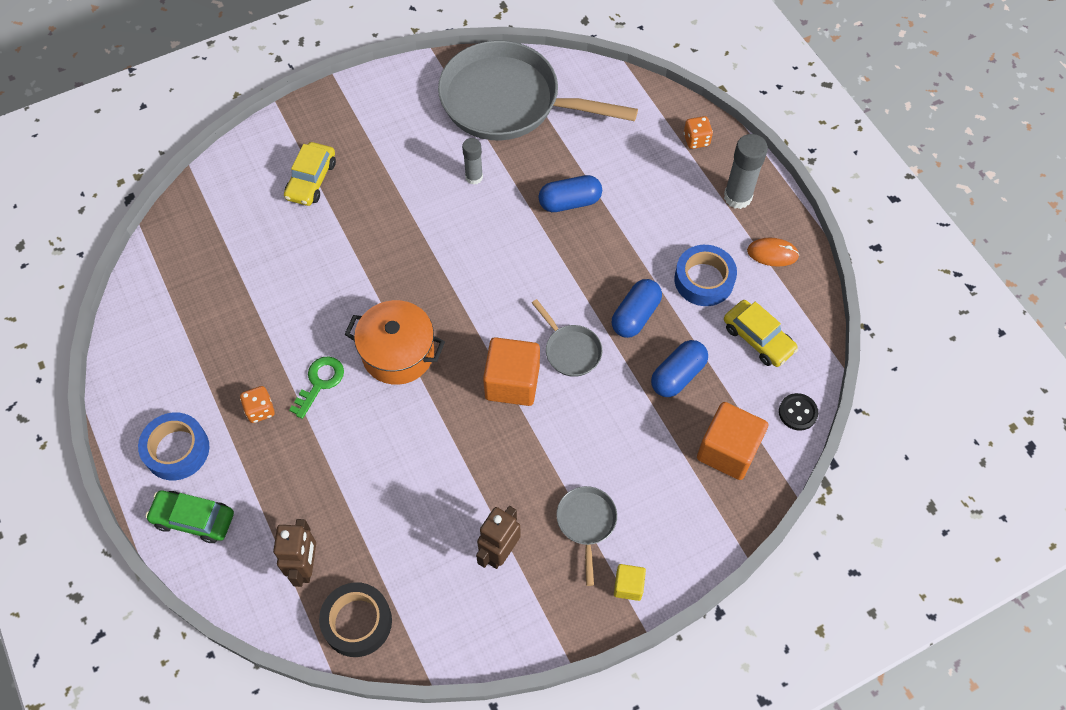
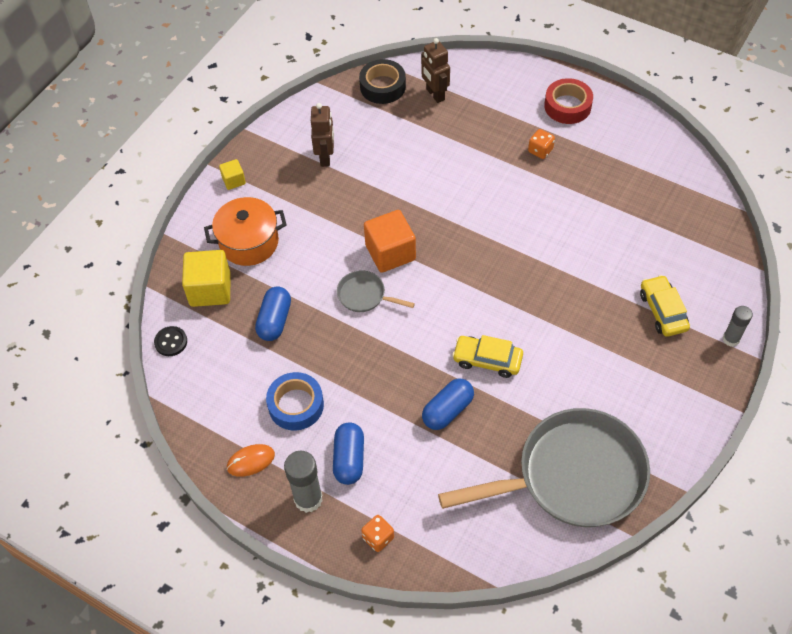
camera: 150 degrees right, 5 degrees down
blue tape [138,412,209,480] -> red tape [544,78,593,124]
green car [145,491,234,543] -> none
green key [289,356,344,419] -> none
orange pot [345,300,445,385] -> orange pot moved to [204,197,287,266]
grey glue stick [462,138,483,185] -> grey glue stick moved to [723,306,753,347]
grey pan [556,486,617,586] -> none
blue capsule [611,279,662,338] -> blue capsule moved to [333,422,364,485]
orange cube [697,402,768,480] -> yellow cube [182,250,231,307]
yellow car [724,300,798,367] -> yellow car moved to [452,335,523,378]

